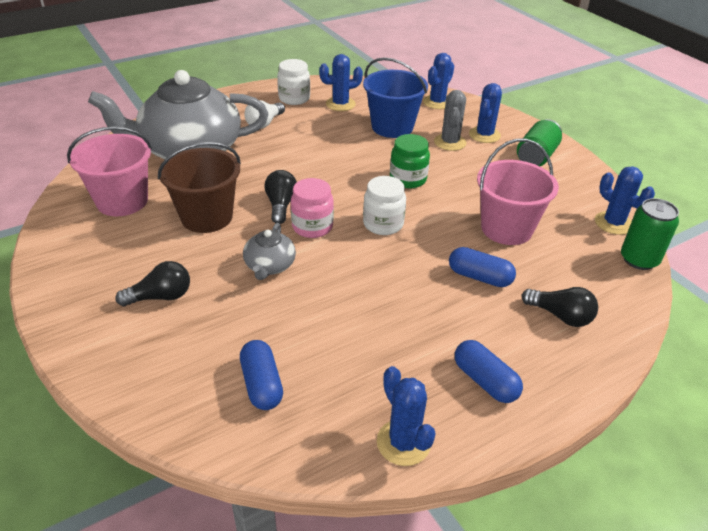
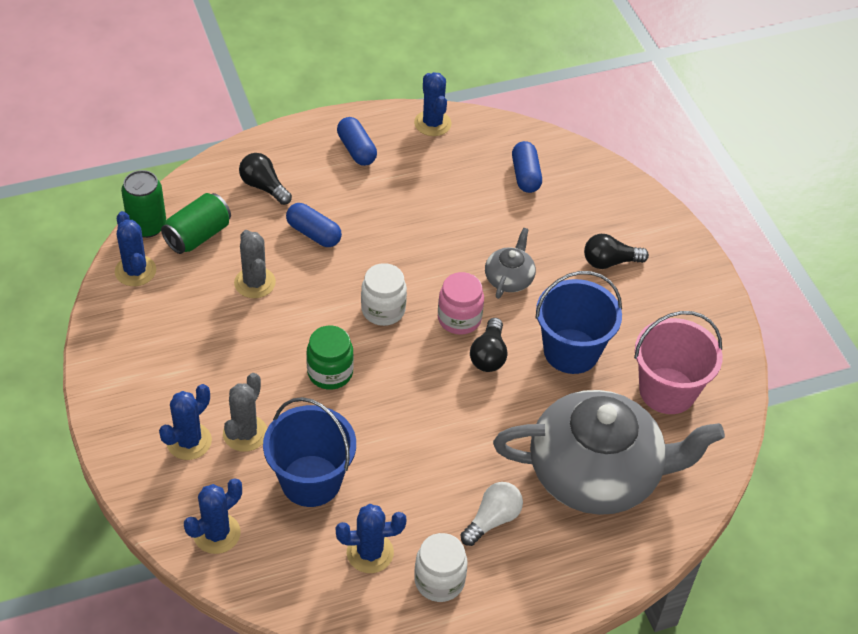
camera: 170 degrees left, 10 degrees up
brown bucket [158,142,241,233] -> blue bucket [535,271,622,374]
pink bucket [477,139,559,245] -> grey cactus [234,230,276,298]
green can [517,119,562,166] -> green can moved to [161,193,231,254]

